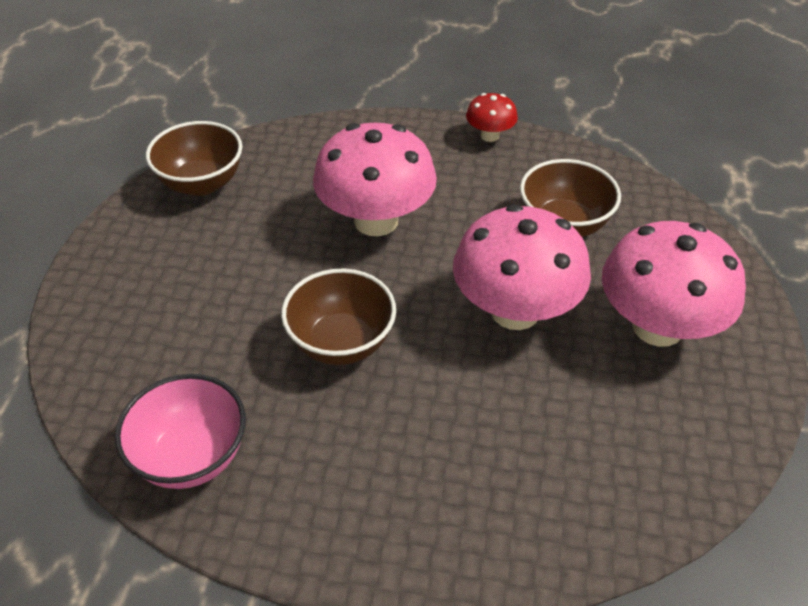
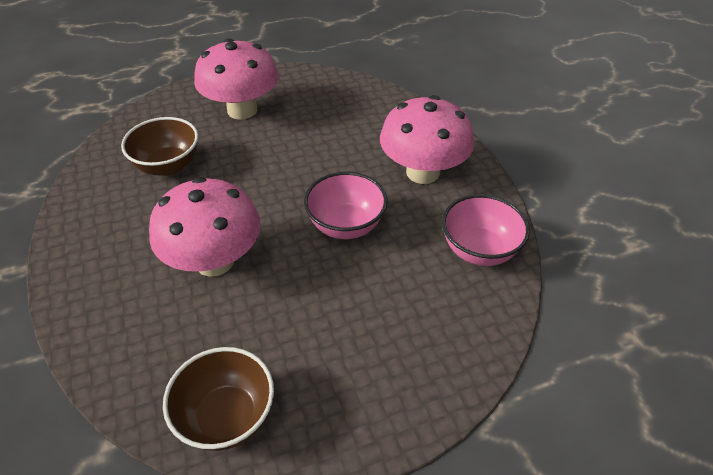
camera: 120 degrees left, 0 degrees up
brown bowl [281,269,396,365] -> pink bowl [304,172,387,239]
pink mushroom [453,204,591,330] -> pink mushroom moved to [380,95,474,184]
red mushroom [466,93,518,142] -> none

